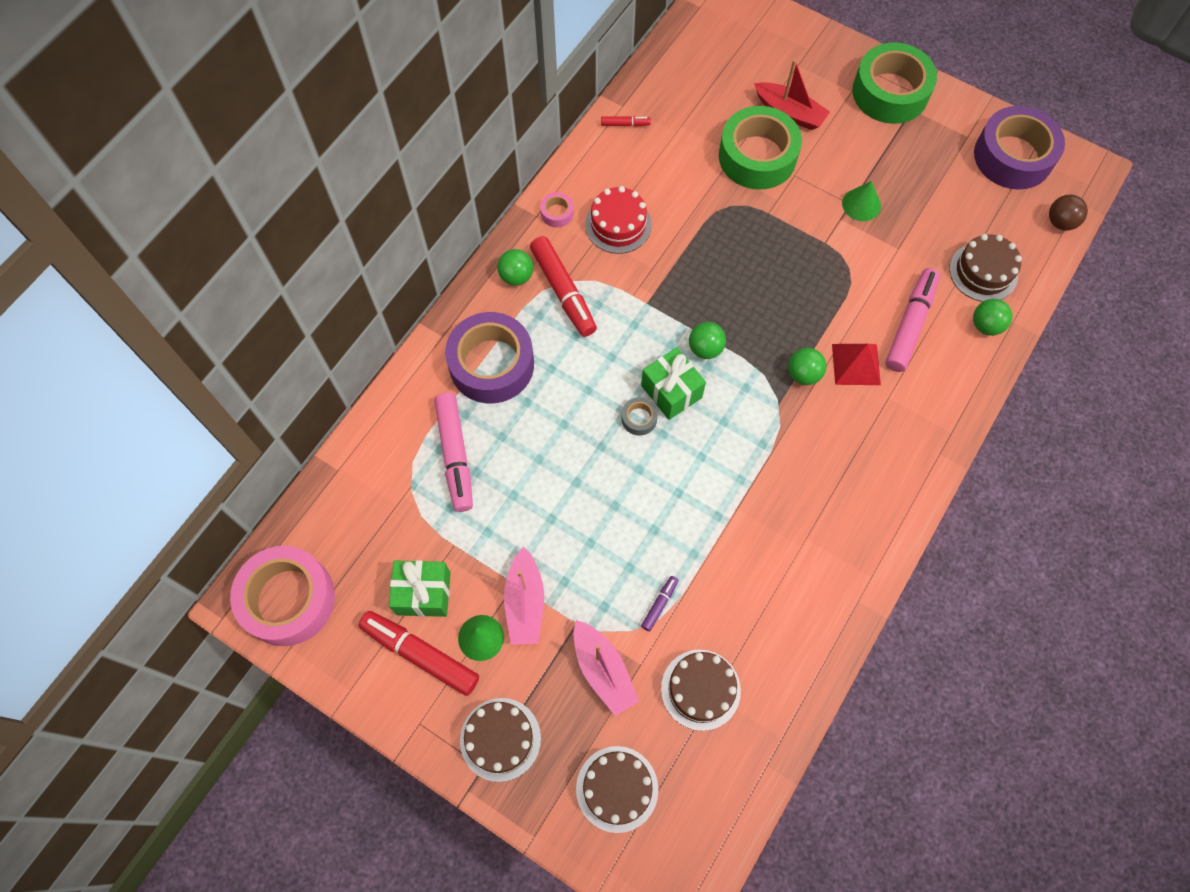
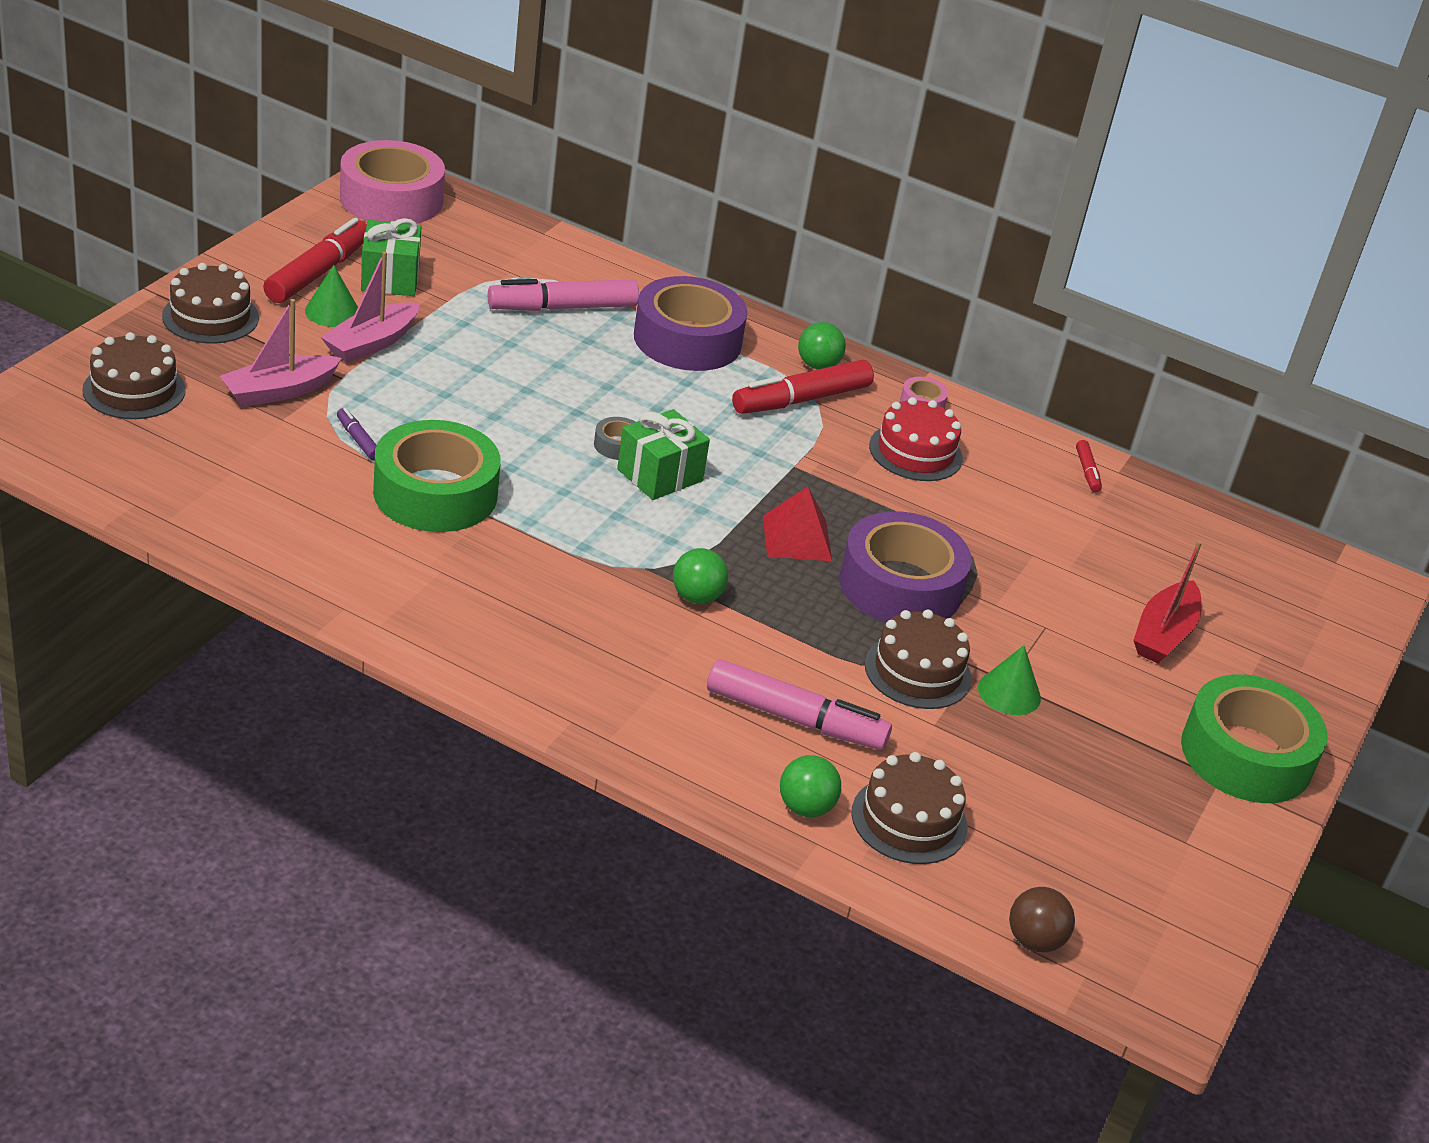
camera: 80 degrees right, 30 degrees down
pink boat [504,547,544,645] -> pink boat turned 45 degrees counterclockwise [321,252,419,363]
purple marker [641,576,678,631] -> purple marker turned 150 degrees counterclockwise [337,408,377,460]
brown cake [661,650,741,731] -> brown cake moved to [865,610,972,709]
green ball [689,322,726,359] -> none
green tape [719,106,802,190] -> green tape moved to [373,420,501,532]
red pyramid [832,344,881,385] -> red pyramid moved to [763,486,832,561]
purple tape [974,106,1065,190] -> purple tape moved to [840,511,972,623]

